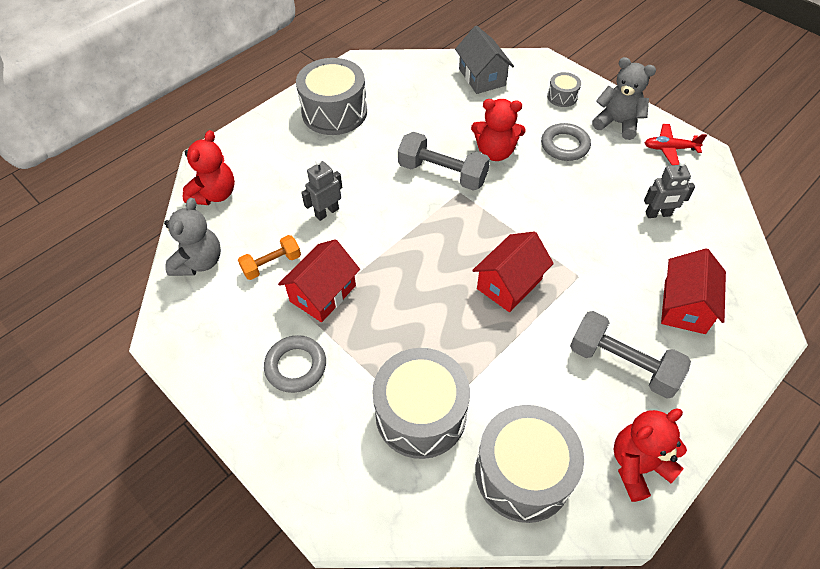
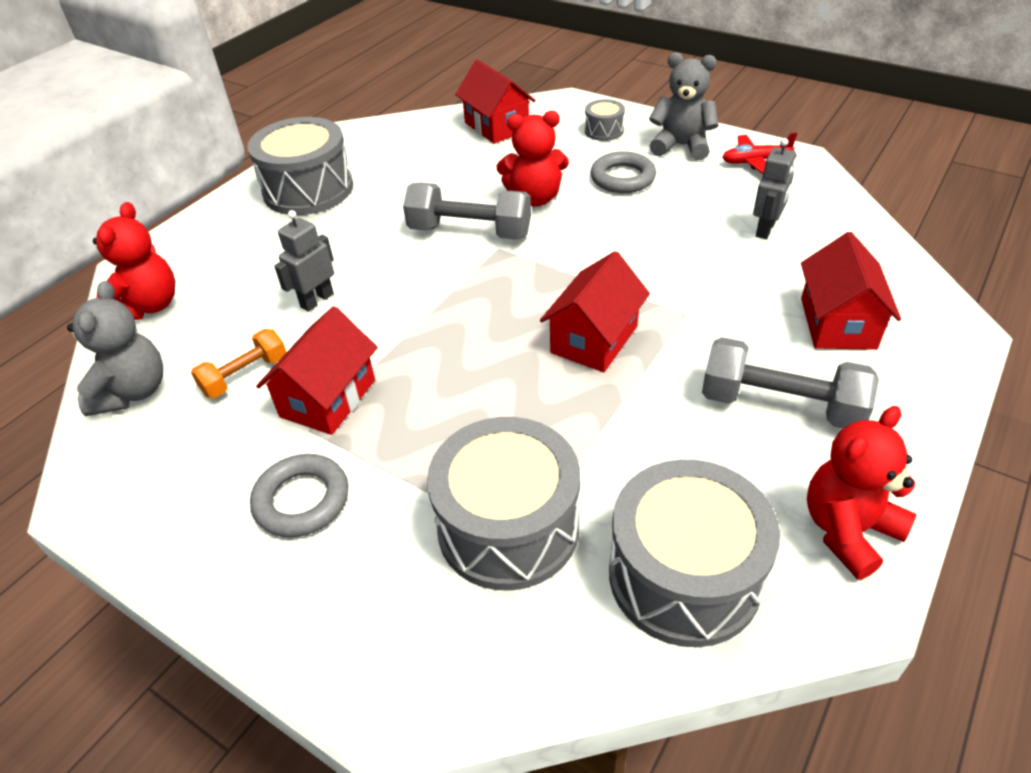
camera: 10 degrees left, 10 degrees down
grey house [455,25,514,94] -> red house [455,60,536,144]
grey robot [644,160,695,218] -> grey robot turned 45 degrees counterclockwise [753,138,796,239]

